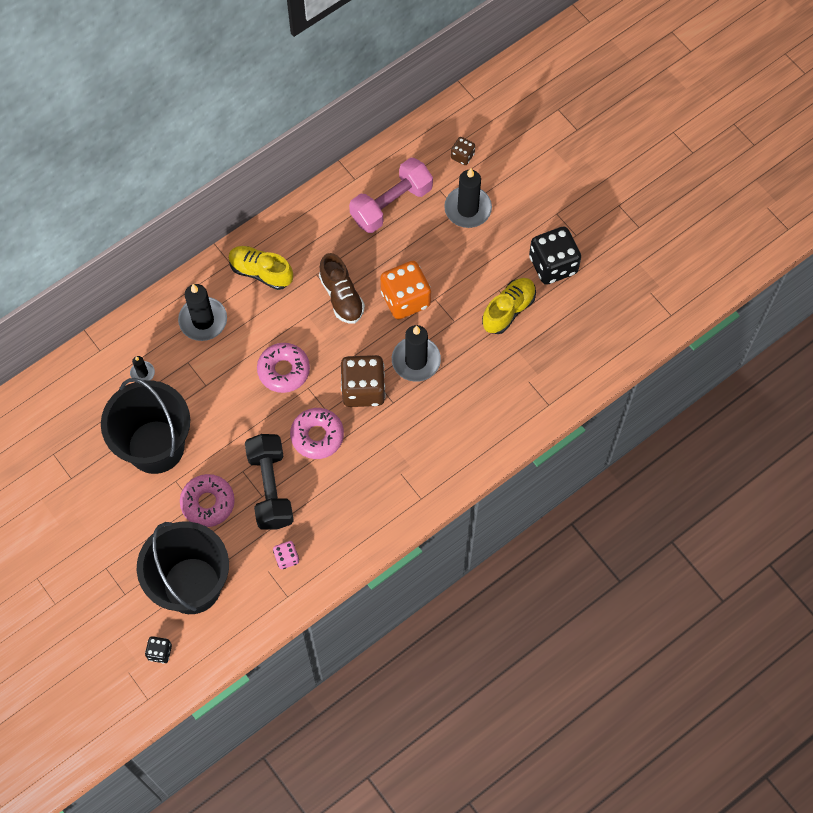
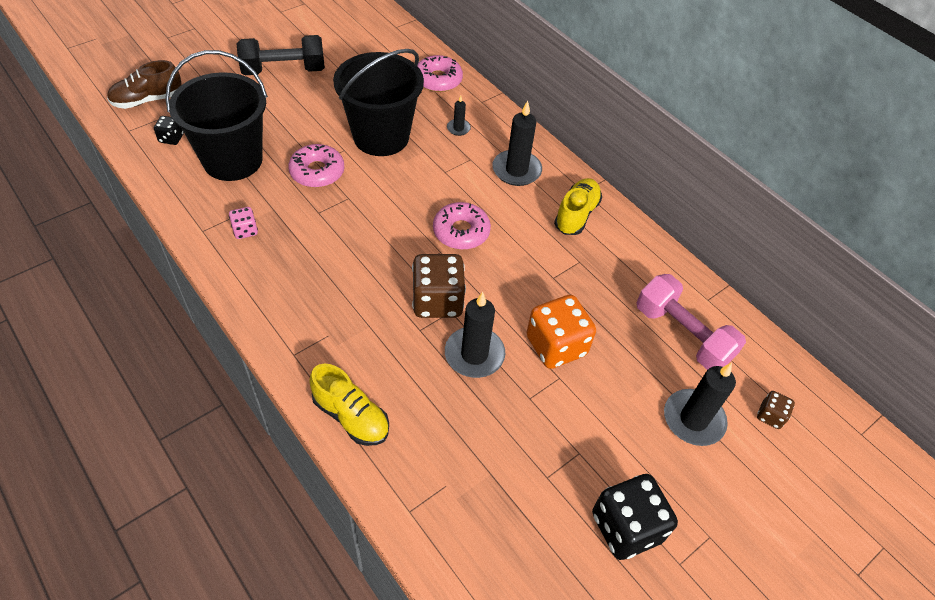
camera: 85 degrees right, 15 degrees down
black dumbbell [245,434,294,530] -> black dumbbell moved to [236,35,325,75]
pink donut [290,408,344,459] -> pink donut moved to [418,55,463,92]
brown shoe [319,253,365,324] -> brown shoe moved to [107,60,182,109]
yellow shoe [482,278,536,334] -> yellow shoe moved to [309,363,389,446]

